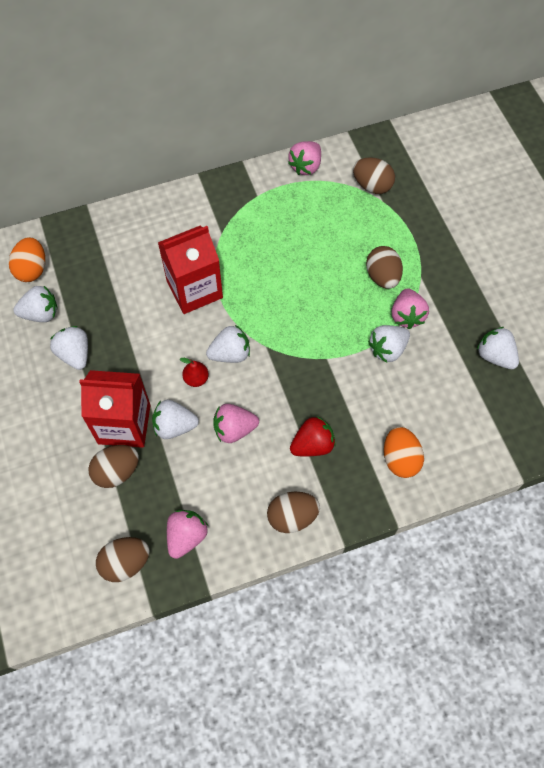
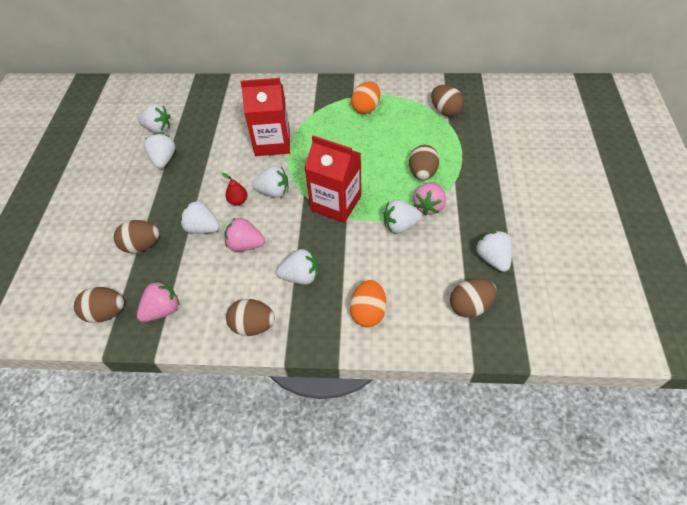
camera: 25 degrees right, 10 degrees down
orange egg [9,237,45,282] -> orange egg moved to [351,81,380,114]
red carton [79,370,151,448] -> red carton moved to [305,135,361,223]
pink strawberry [288,141,321,175] -> none
red strawberry [290,416,336,456] -> white strawberry [276,249,318,284]
none -> brown egg [450,278,497,318]

